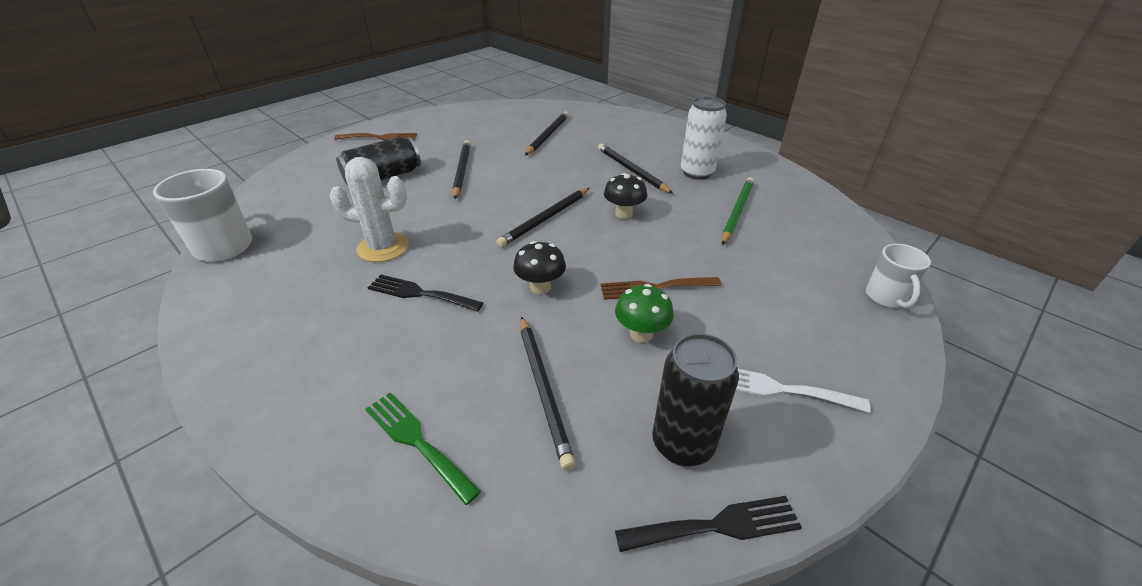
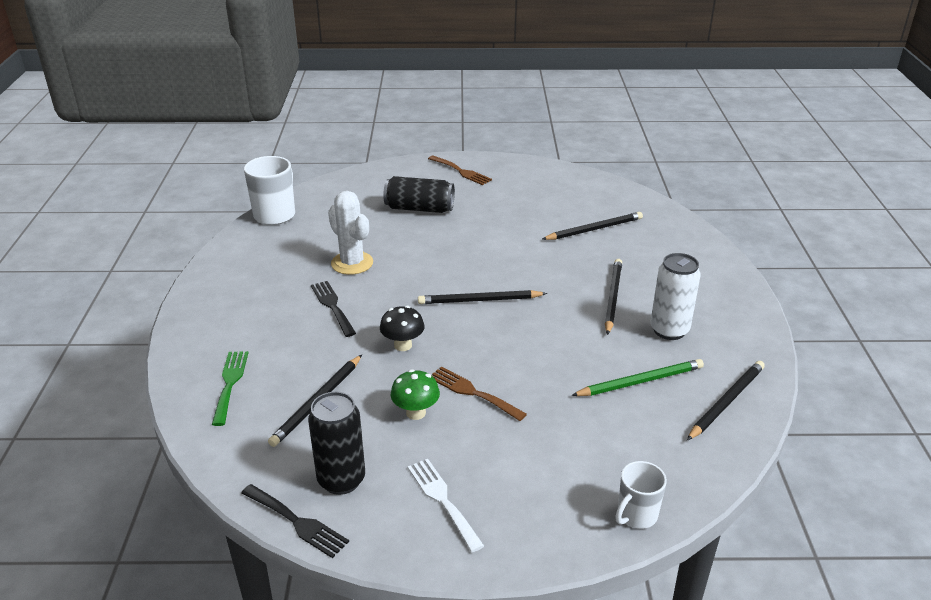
camera: 45 degrees right, 5 degrees down
black pencil [452,140,471,199] -> black pencil moved to [687,361,765,440]
black mushroom [604,173,647,219] -> none

